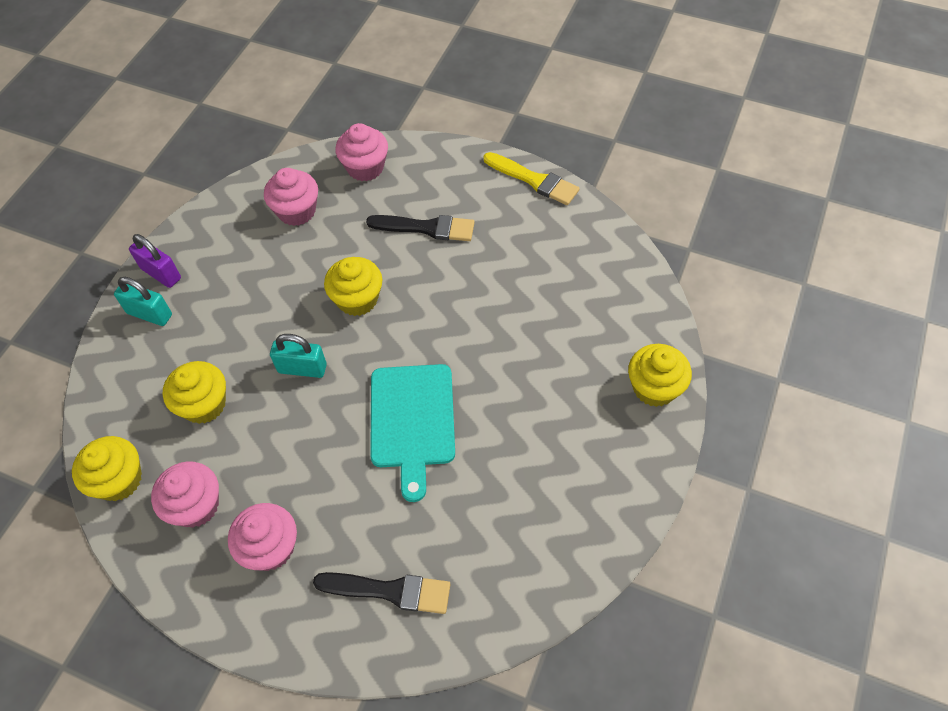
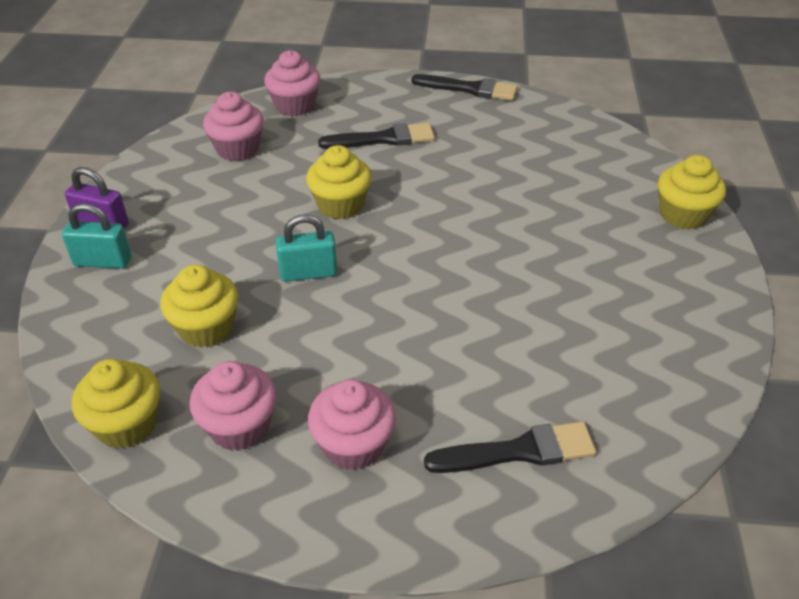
camera: 20 degrees left, 15 degrees down
turquoise cutting board [370,364,455,502] -> none
yellow brush [484,152,580,205] -> black brush [411,74,518,101]

